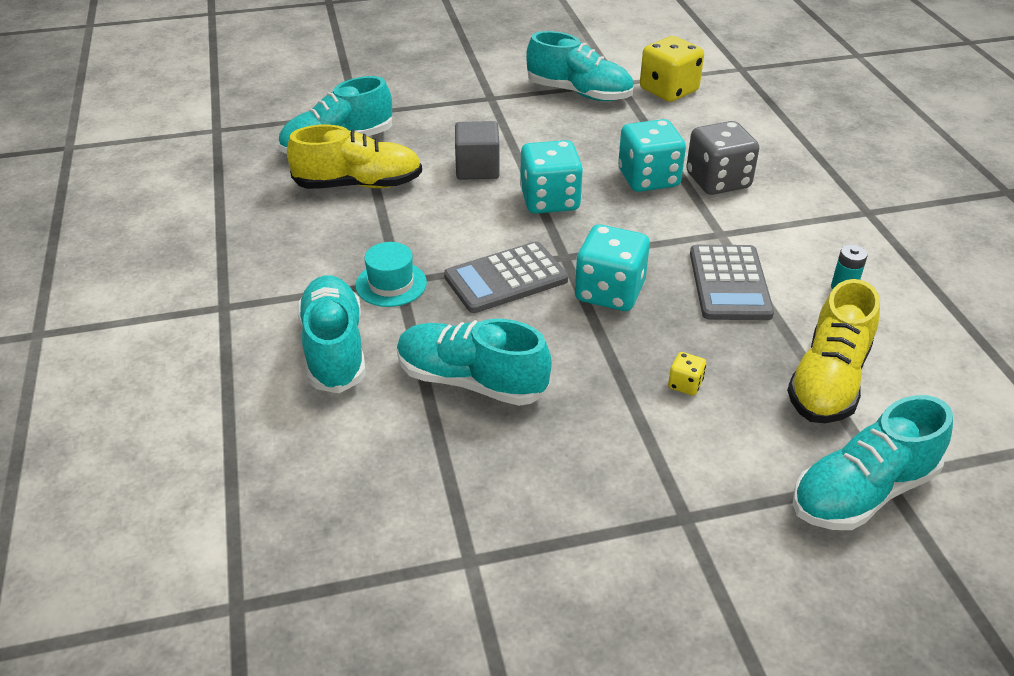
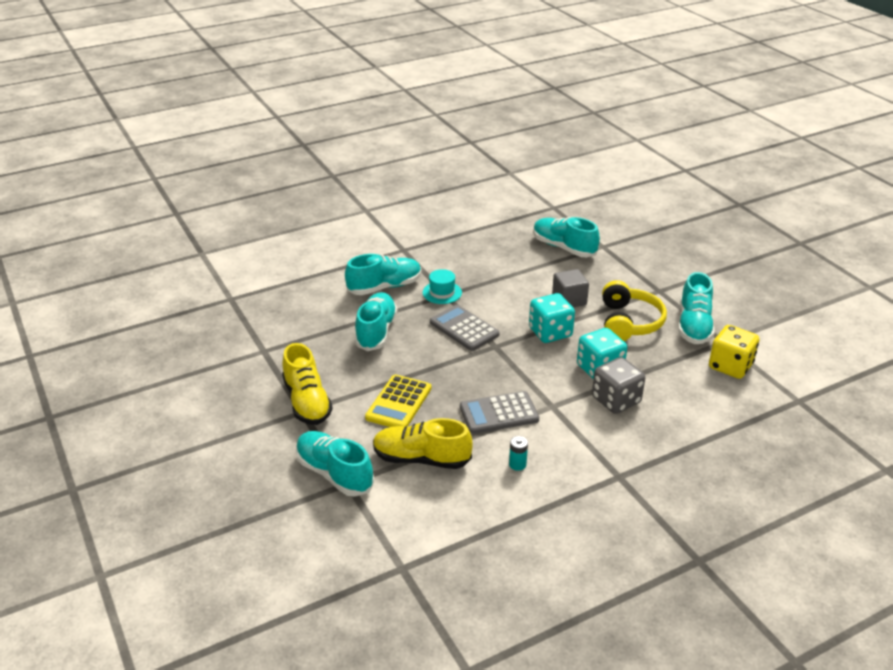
camera: 75 degrees right, 5 degrees down
yellow shoe [287,125,422,189] -> yellow shoe moved to [282,343,333,425]
turquoise dice [575,224,650,311] -> none
yellow dice [668,352,706,395] -> yellow calculator [365,374,431,427]
none -> yellow headphones [602,280,667,341]

